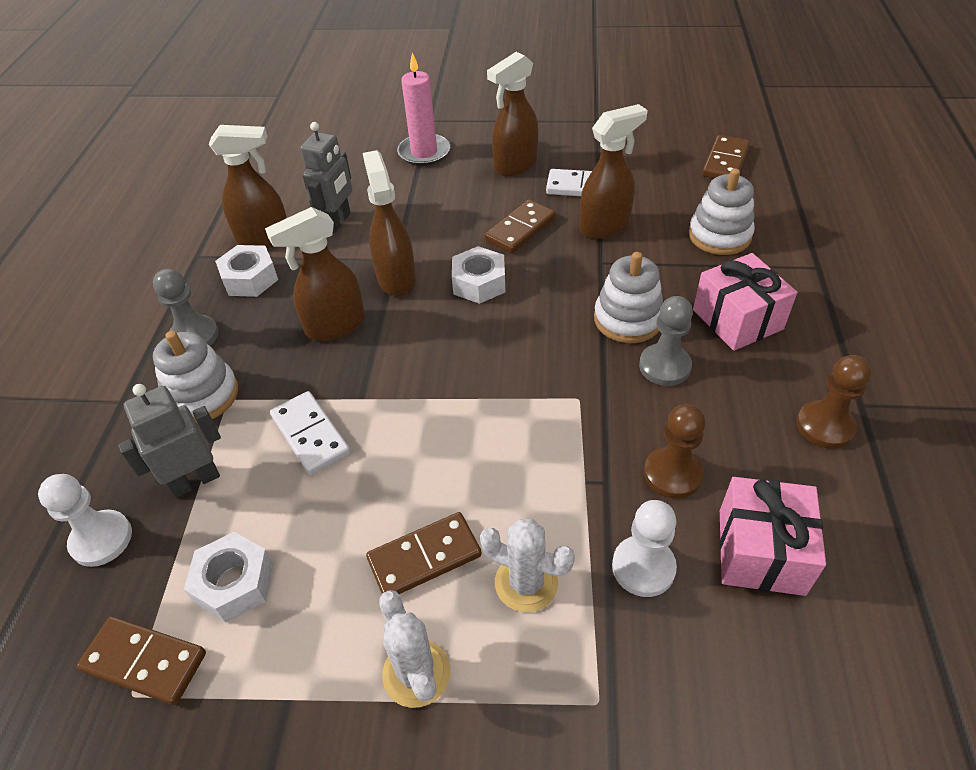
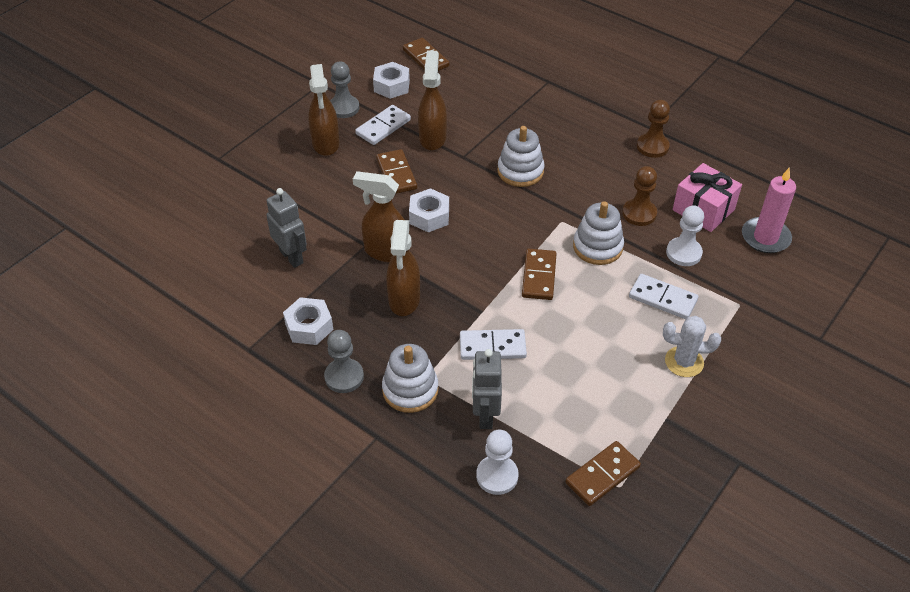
camera: 60 degrees left, 0 degrees up
white nut [184,532,273,623] -> white nut moved to [373,62,410,99]
brown spray bottle [208,125,287,248] -> none
brown domino [366,512,482,594] -> brown domino moved to [522,249,557,300]
pink candle [397,52,450,166] -> pink candle moved to [742,168,796,253]
white cactus [480,519,575,612] -> white domino [629,274,698,319]
grey pawn [639,296,693,386] -> grey pawn moved to [330,61,359,118]
white stacking toy [689,169,755,255] -> white stacking toy moved to [573,201,624,265]
pink gift [693,253,797,351] -> none

